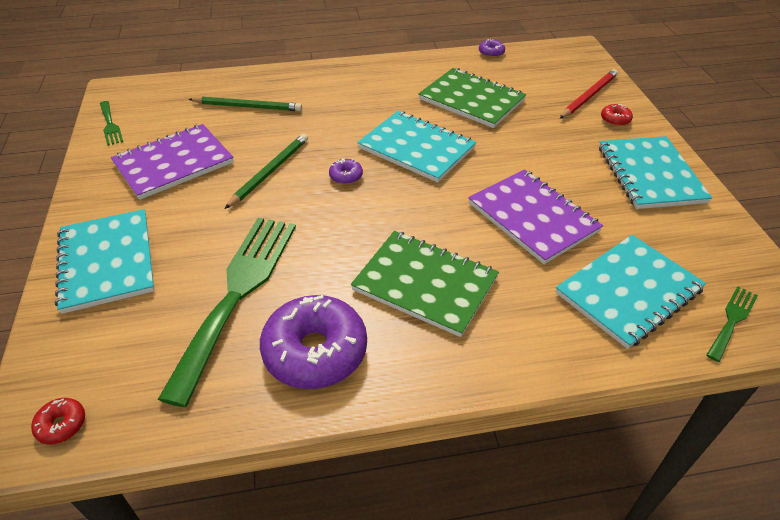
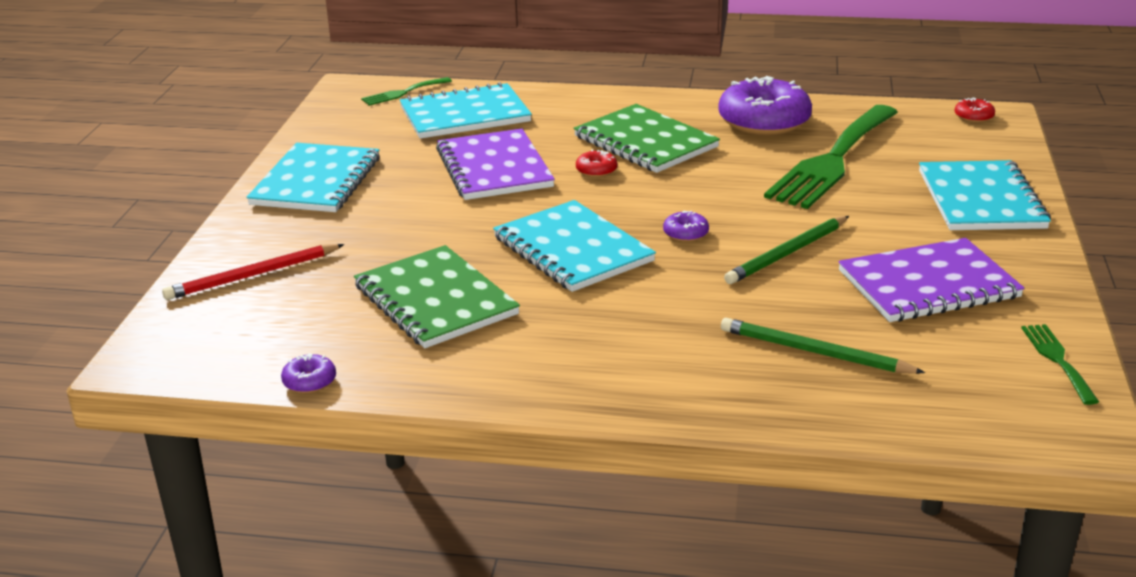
camera: 160 degrees left, 15 degrees down
red donut [601,104,633,126] -> red donut moved to [576,150,617,178]

